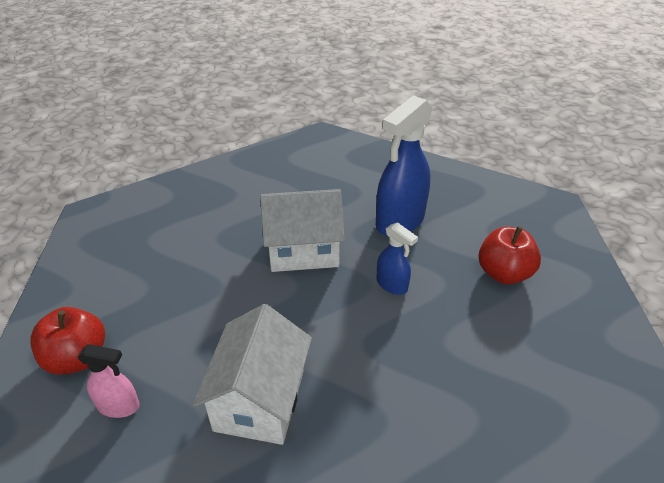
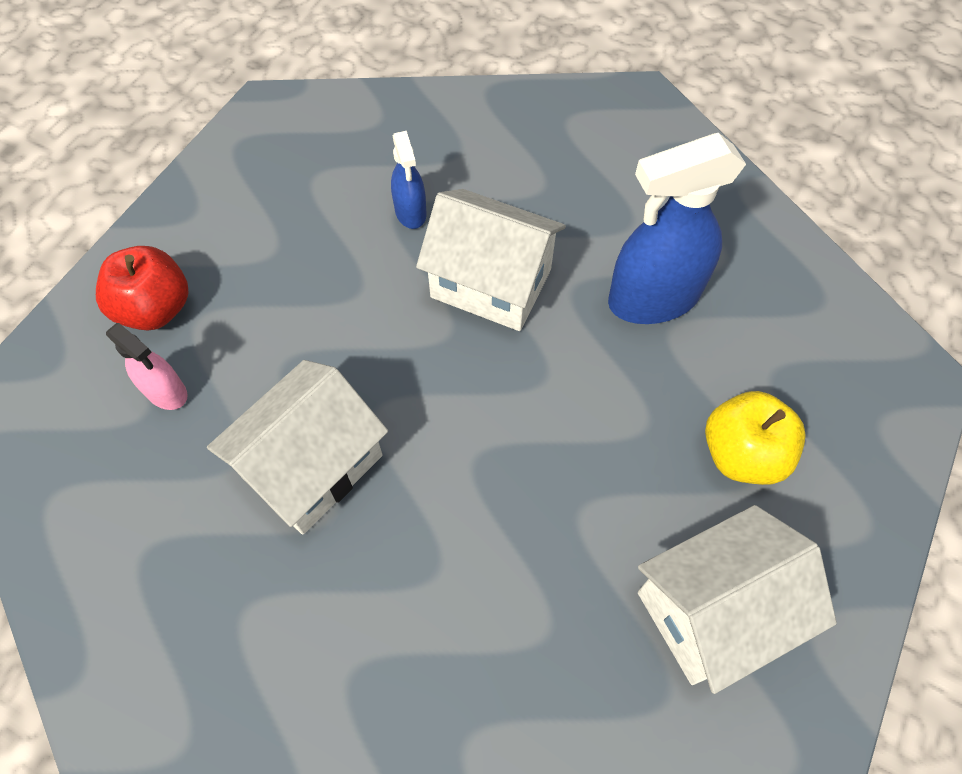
camera: 30 degrees right, 20 degrees up
blue spray bottle [377,222,418,295] -> blue spray bottle moved to [391,131,427,229]
red apple [479,226,541,284] -> yellow apple [705,391,806,485]
none -> white house [638,505,837,694]

